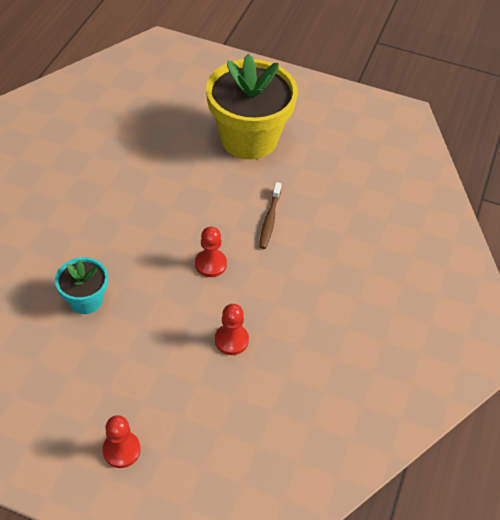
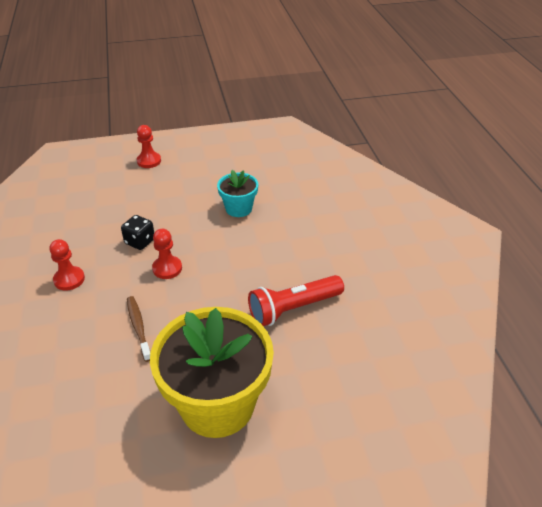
camera: 150 degrees right, 10 degrees down
red pawn [215,304,249,355] -> red pawn moved to [49,239,85,291]
none -> black dice [121,215,154,250]
none -> red flashlight [248,275,344,326]

